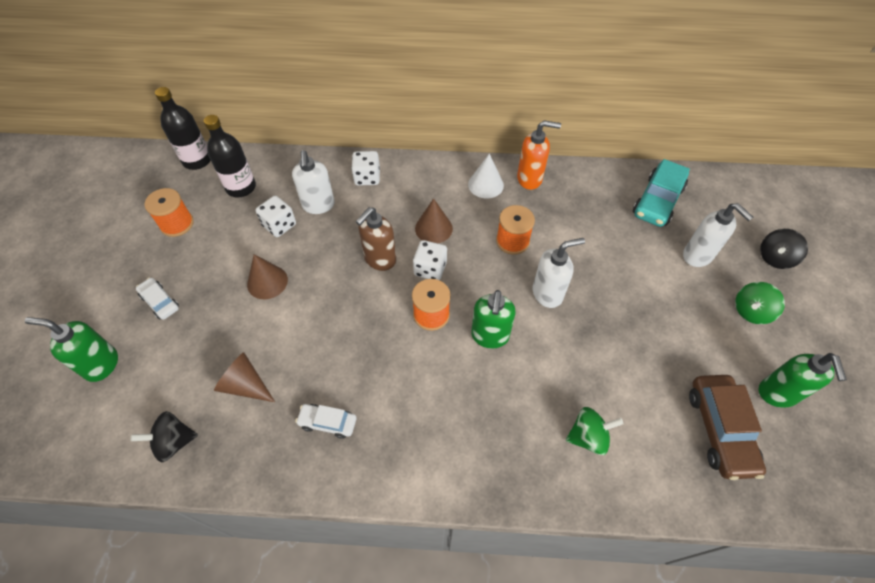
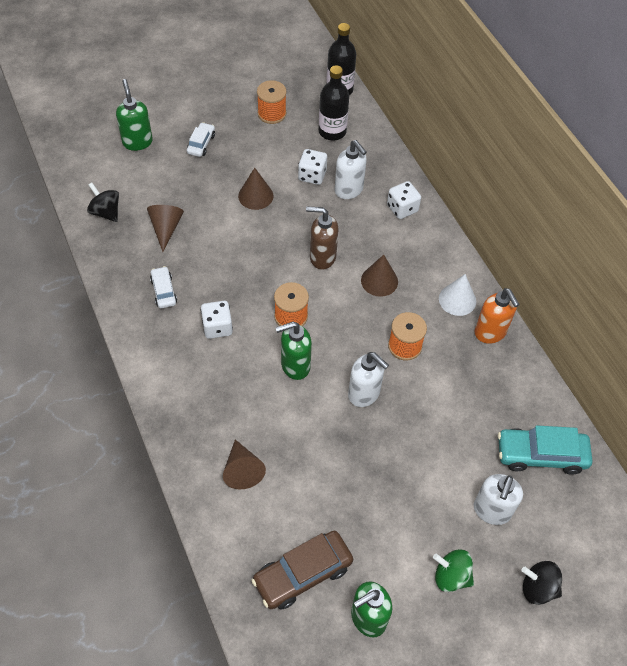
camera: 60 degrees right, 0 degrees up
white soap dispenser [292,150,335,214] -> white soap dispenser turned 90 degrees counterclockwise [335,140,367,199]
white dice [413,240,447,280] -> white dice moved to [201,301,233,339]
green spinning top [566,407,623,455] -> brown cone [223,439,266,489]

